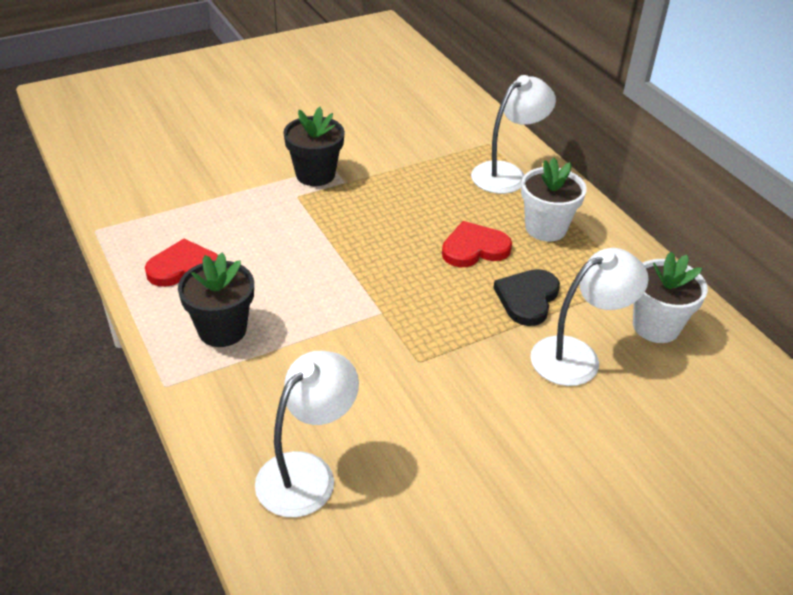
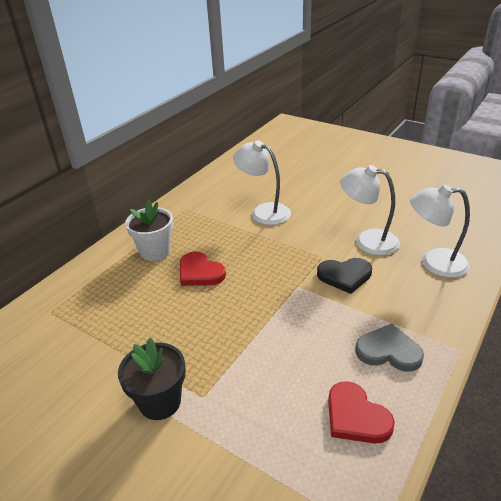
camera: 115 degrees left, 5 degrees down
black flower pot [178,253,254,347] -> grey heart [355,323,424,372]
white lamp [471,75,556,194] -> white lamp moved to [340,165,400,255]
black heart [493,269,560,326] -> black heart moved to [317,258,372,294]
white flower pot [633,252,708,343] -> none

